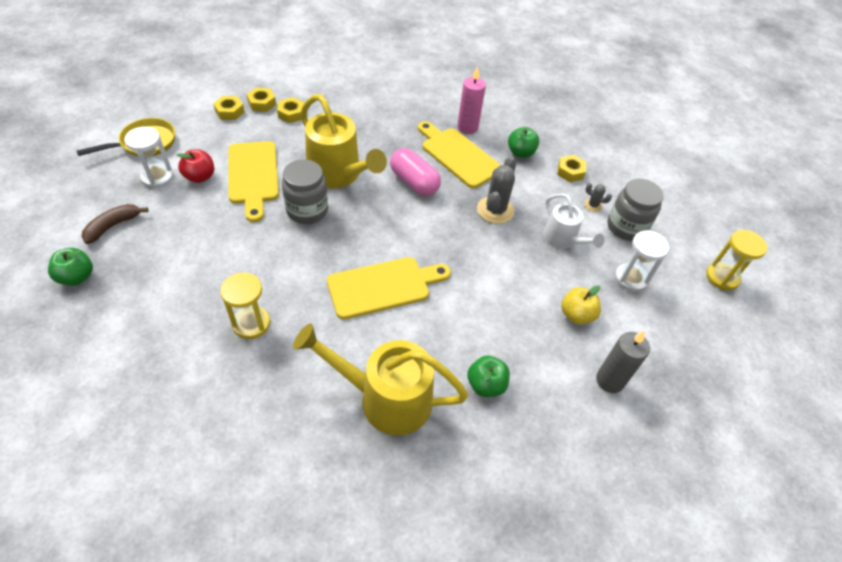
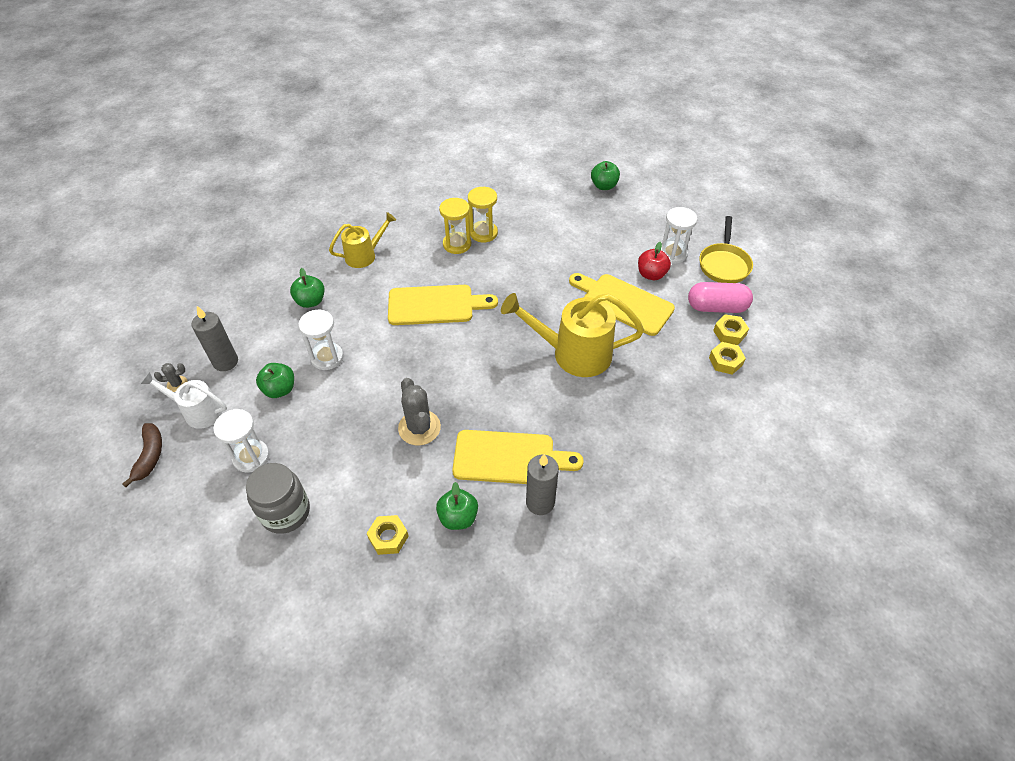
camera: 140 degrees right, 0 degrees up
brown banana [82,204,148,244] -> brown banana moved to [122,423,162,487]
yellow nut [277,97,304,123] -> none
grey jar [282,159,328,224] -> none
yellow watering can [293,323,468,436] -> yellow watering can [329,212,396,268], size x0.59
yellow cutting board [327,257,451,319] -> yellow cutting board turned 120 degrees counterclockwise [388,285,498,325]
pink capsule [390,148,441,196] -> pink capsule moved to [688,282,753,313]
pink candle [457,66,486,134] -> grey candle [526,454,559,515]
white watering can [543,193,605,249] -> white watering can moved to [141,372,227,429]
yellow apple [561,285,601,325] -> green apple [256,363,294,398]
grey cactus [584,183,612,212] -> grey cactus moved to [154,363,188,392]
yellow hourglass [706,230,767,290] -> yellow hourglass moved to [439,198,471,254]
none -> white hourglass [298,309,344,370]

